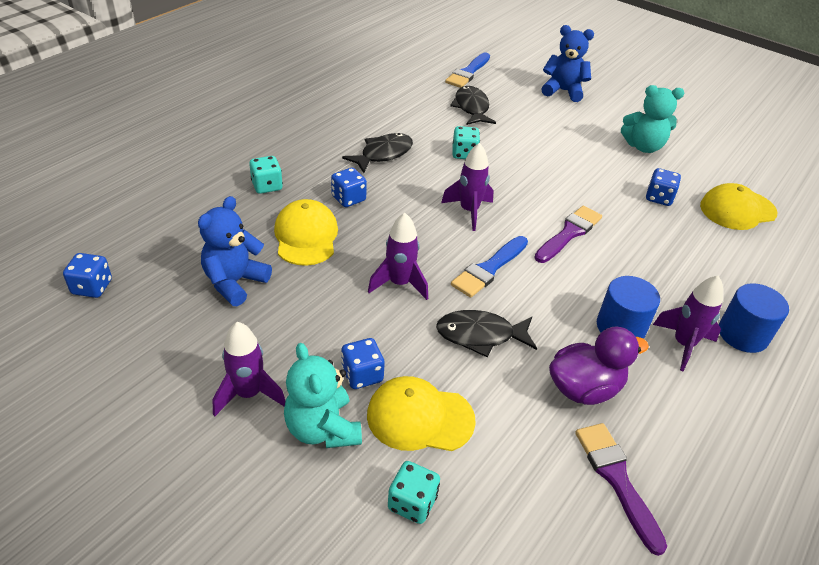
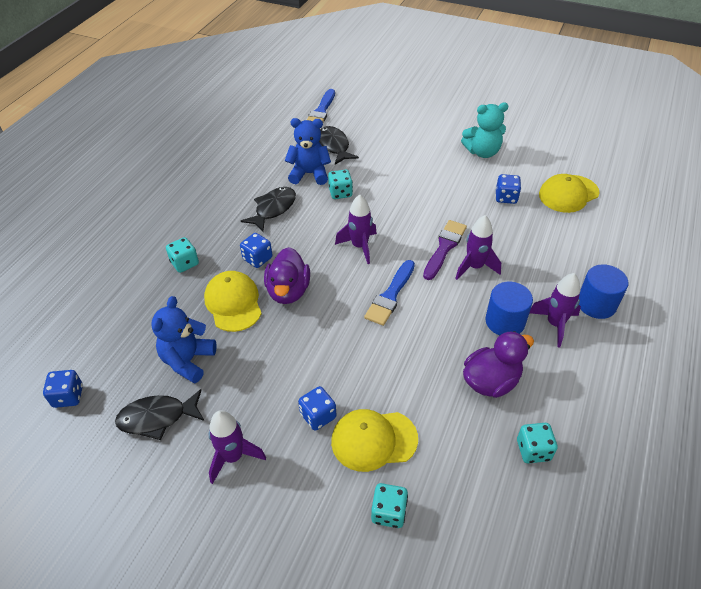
camera: 10 degrees left, 5 degrees up
turquoise teddy bear [284,343,362,448] -> none
purple rocket [368,213,428,300] -> purple rocket moved to [455,215,501,280]
black fish [436,310,537,357] -> black fish moved to [115,389,204,440]
blue teddy bear [541,25,594,102] -> blue teddy bear moved to [285,118,331,185]
purple brush [575,423,667,556] -> turquoise dice [517,423,558,463]
none -> purple duck [264,247,310,304]

